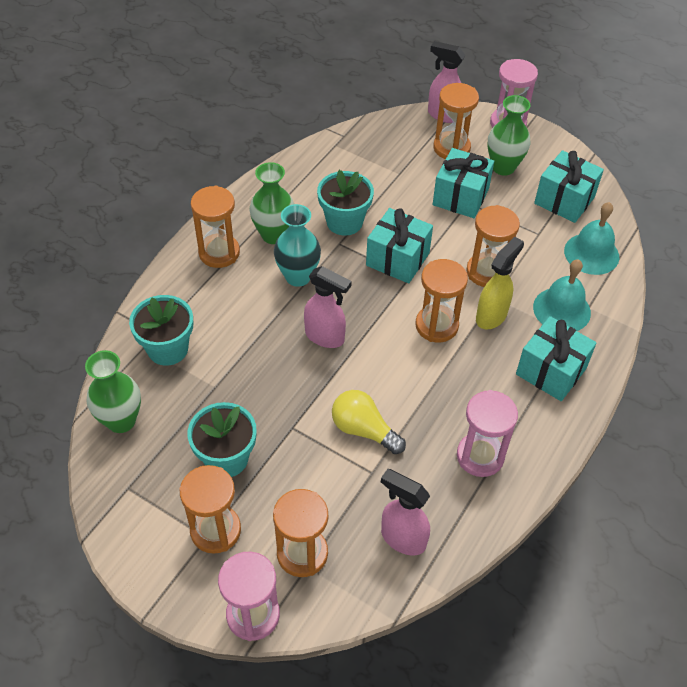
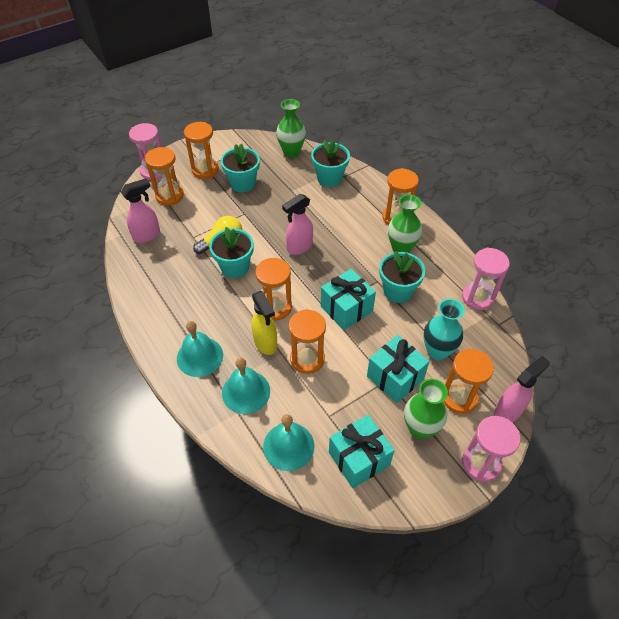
camera: 115 degrees right, 0 degrees up
turquoise vase [274,204,321,287] -> turquoise vase moved to [423,299,465,360]
pink hourglass [457,390,518,477] -> pink hourglass moved to [462,248,510,310]
turquoise gift [516,316,597,401] -> turquoise bell [177,321,223,377]
none -> turquoise flower pot [209,227,254,278]

